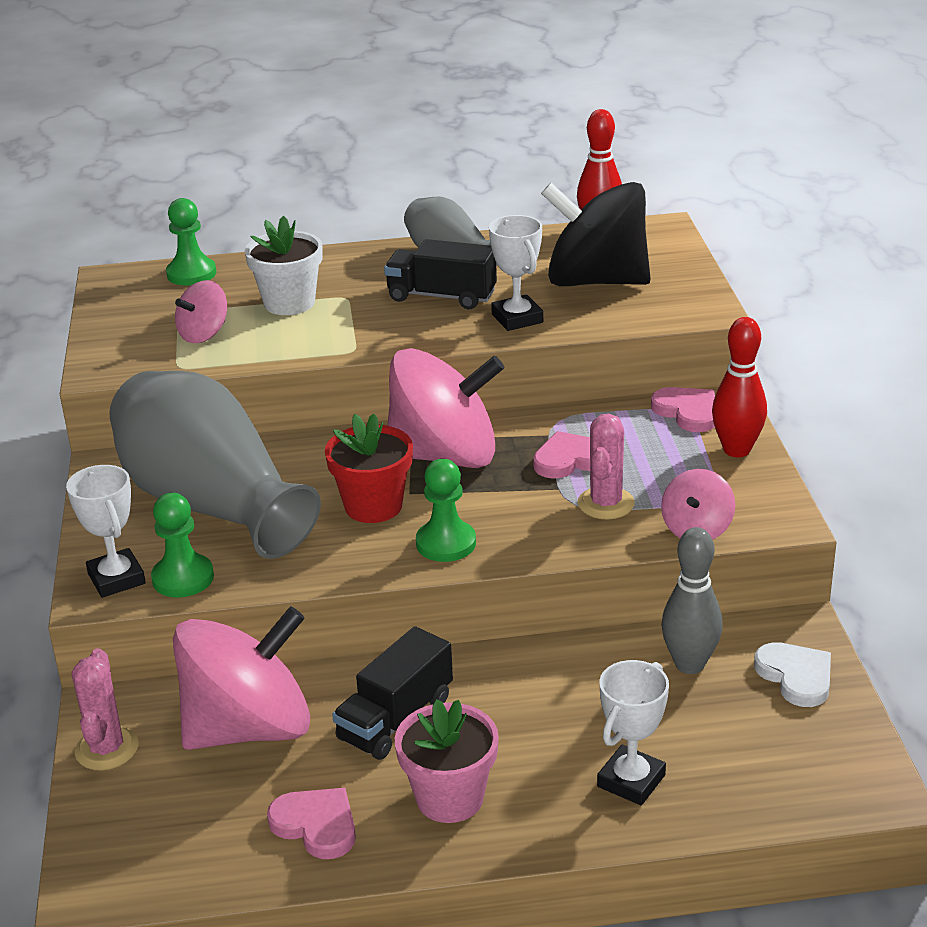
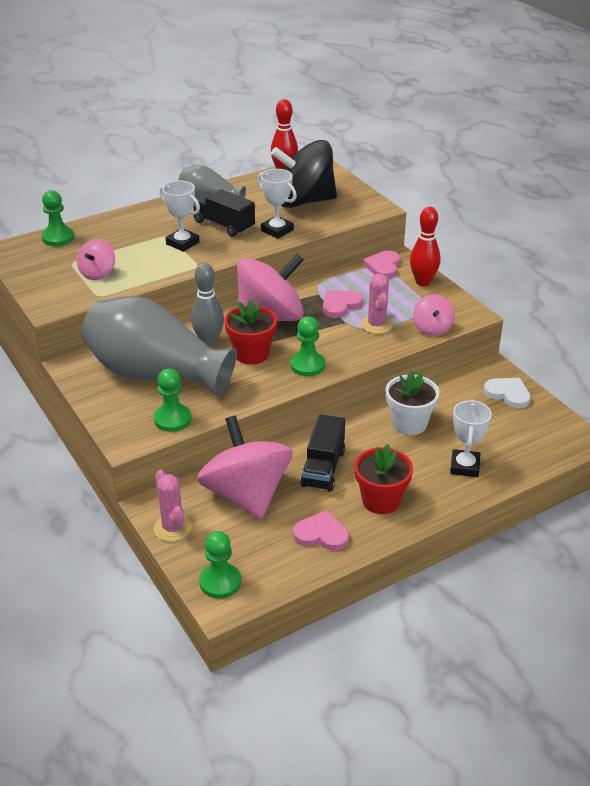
camera: 25 degrees left, 5 degrees up
white trophy [66,465,146,598] -> white trophy moved to [159,181,200,252]
pink spinning top [173,606,310,750] -> pink spinning top turned 60 degrees counterclockwise [197,416,293,519]
white flower pot [245,216,323,315] -> white flower pot moved to [386,370,439,435]
black truck [384,239,497,309] -> black truck turned 45 degrees clockwise [193,189,255,237]
pink flower pot [395,699,499,823] -> red flower pot [354,444,413,514]
pink heart [651,387,715,432] -> pink heart turned 105 degrees counterclockwise [363,251,400,279]
grey bowling pin [661,527,723,674] -> grey bowling pin moved to [191,263,224,347]
none -> green pawn [199,531,241,599]

